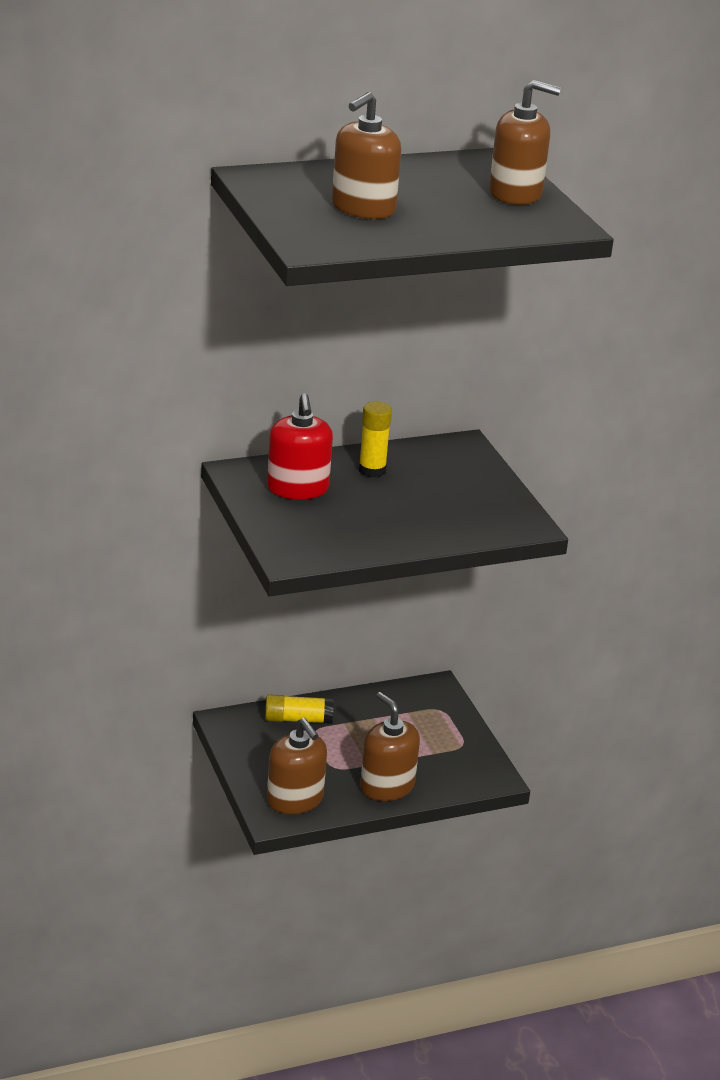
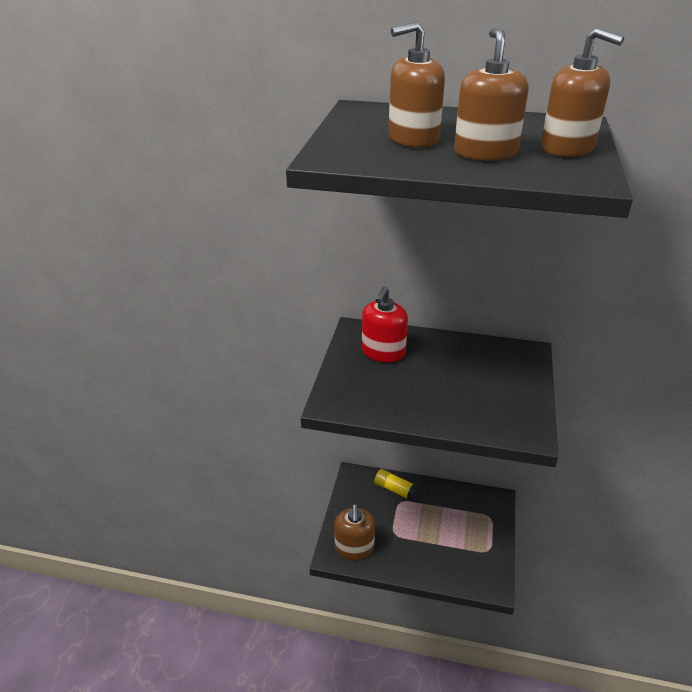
camera: 35 degrees right, 5 degrees up
yellow glue stick [359,401,392,478] -> none
brown soap dispenser [360,692,420,801] -> brown soap dispenser moved to [454,28,529,161]

